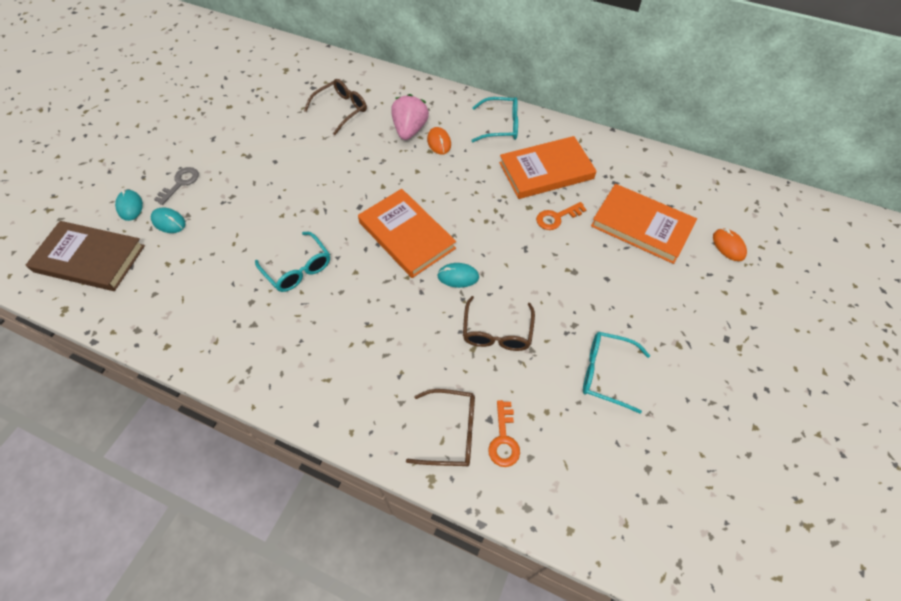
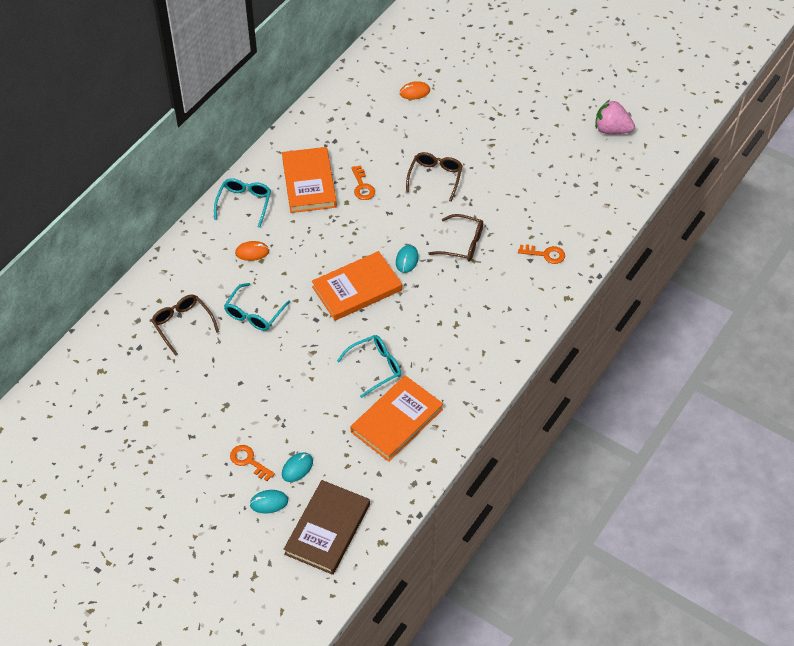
camera: 80 degrees left, 5 degrees down
grey key [154,167,199,205] -> orange key [230,445,275,481]
pink strawberry [391,94,429,140] -> pink strawberry moved to [595,100,635,134]
brown glasses [406,389,475,467] -> brown glasses moved to [406,152,463,202]
turquoise glasses [583,332,650,414] -> turquoise glasses moved to [224,283,290,331]
orange book [591,184,697,264] -> orange book moved to [351,375,443,462]

